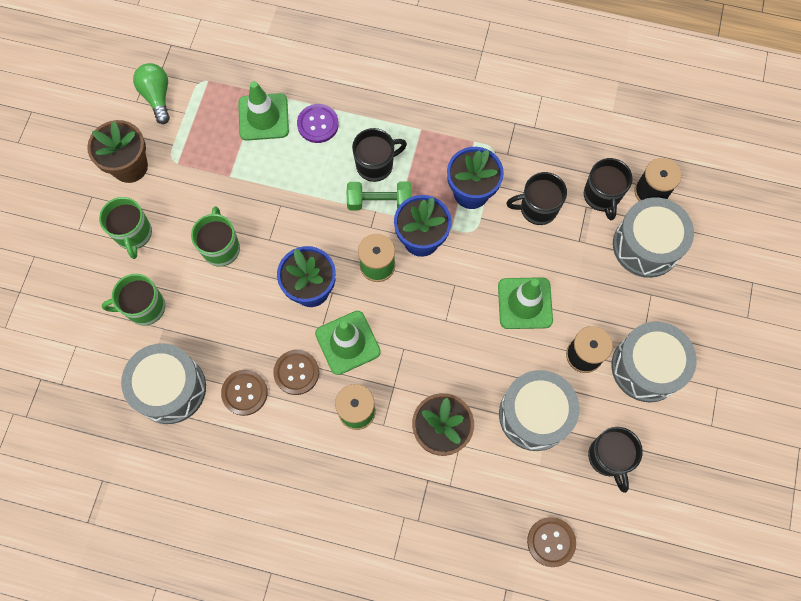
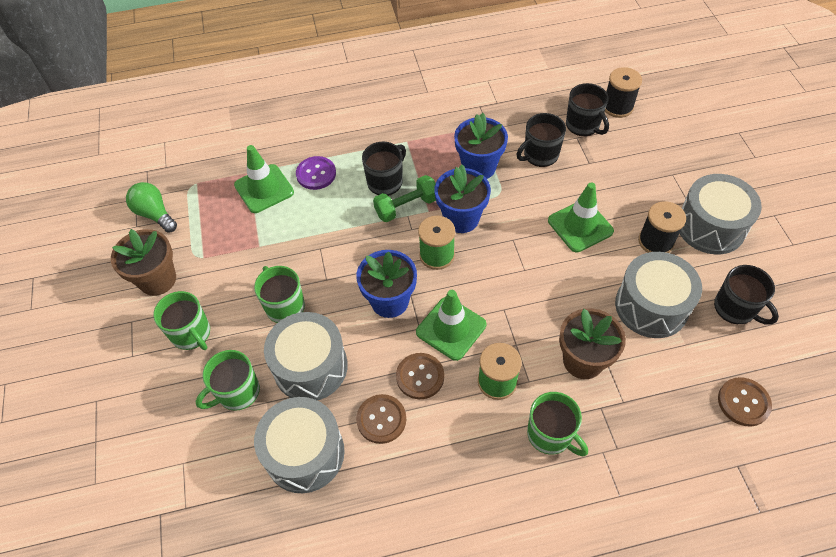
camera: 25 degrees left, 15 degrees down
grey drum [613,197,694,278] -> grey drum moved to [264,312,348,400]
none -> green mug [527,392,588,456]

